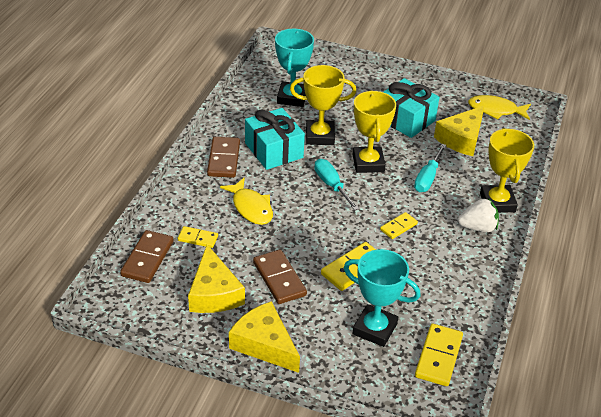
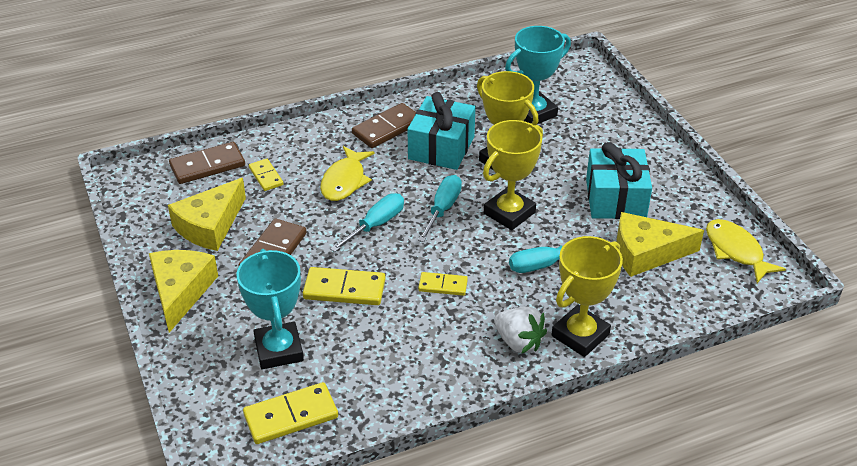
camera: 50 degrees right, 0 degrees up
none -> turquoise screwdriver [330,193,404,252]

